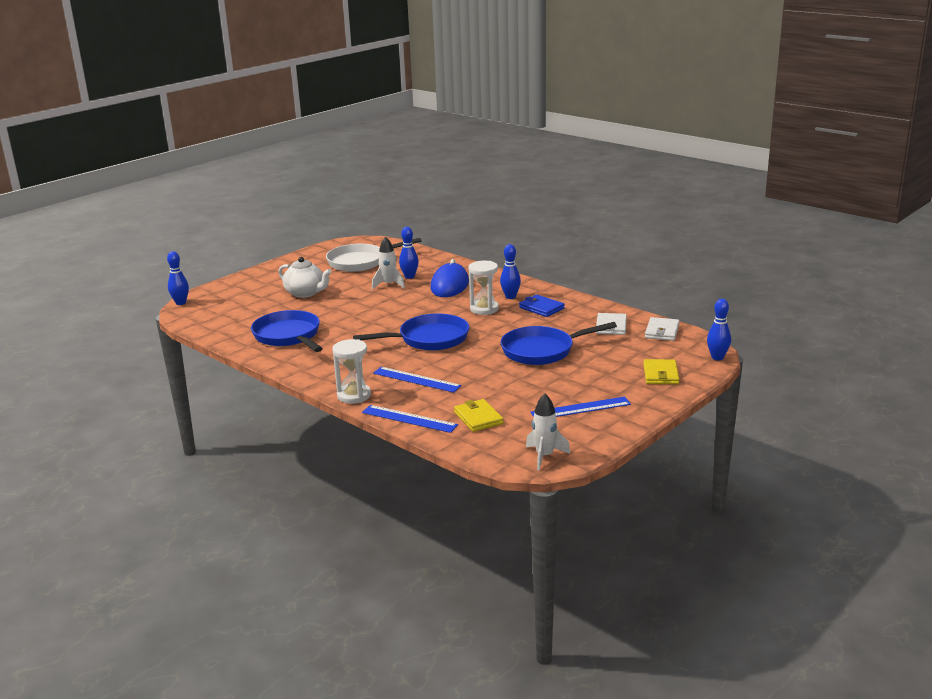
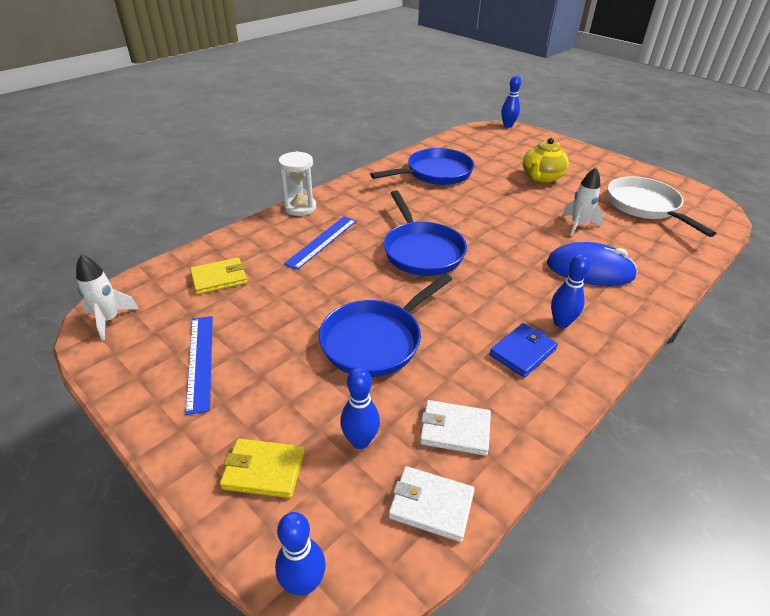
camera: 90 degrees right, 15 degrees up
white teapot [278,257,332,298] -> yellow teapot [523,138,569,183]
blue ruler [362,405,458,433] -> none
blue bowling pin [399,227,419,279] -> blue bowling pin moved to [340,367,380,449]
white hourglass [469,261,499,315] -> none
blue pan [500,322,617,365] -> blue pan turned 120 degrees counterclockwise [319,274,452,377]

